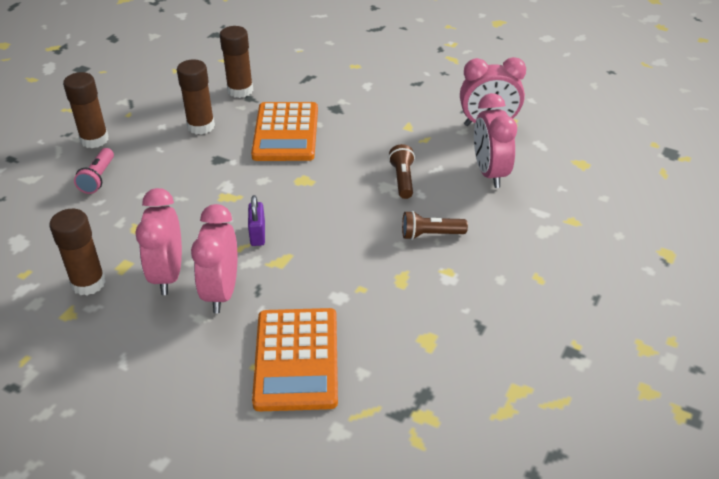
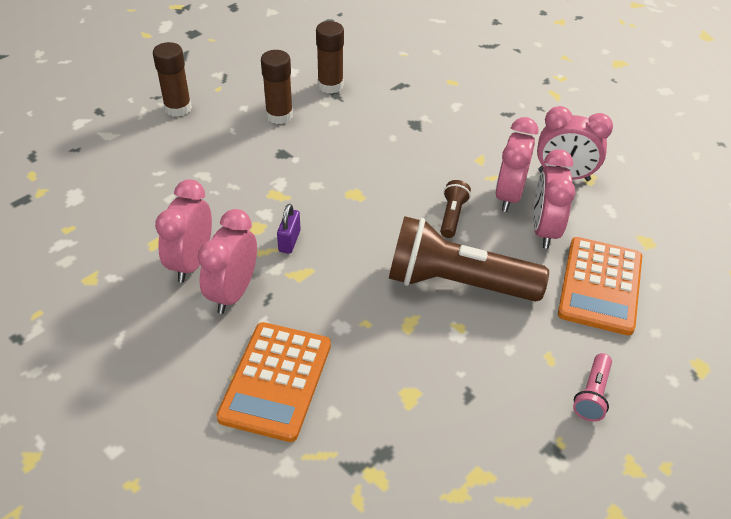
camera: 15 degrees right, 5 degrees up
brown glue stick [50,209,106,295] -> none
pink flashlight [74,148,114,194] -> pink flashlight moved to [573,353,612,421]
orange calculator [251,102,318,161] -> orange calculator moved to [558,237,642,336]
brown flashlight [402,211,468,240] -> brown flashlight [389,216,549,302], size x2.29
none -> pink clock [495,117,538,212]

